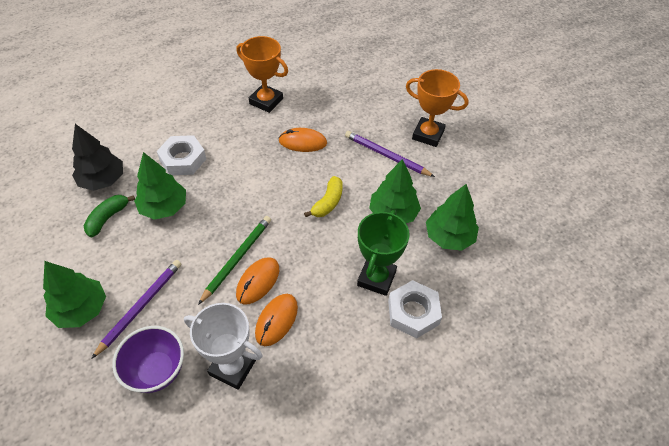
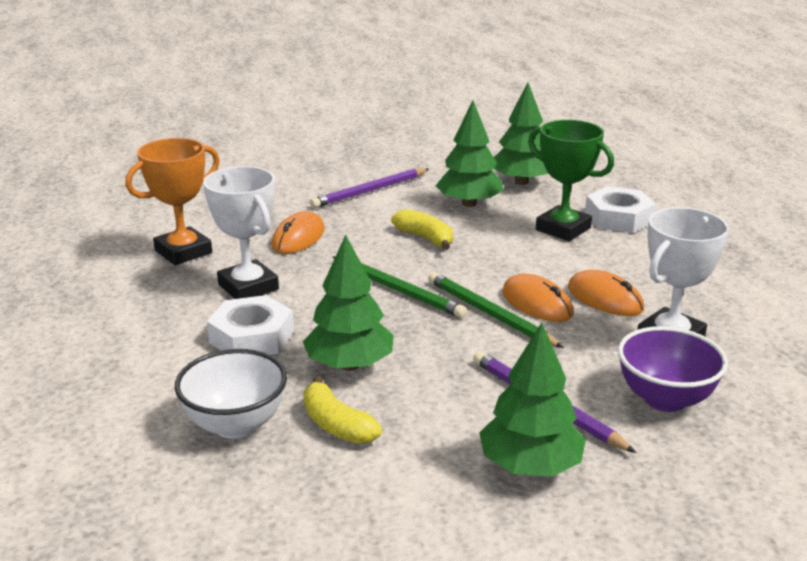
camera: 70 degrees left, 25 degrees down
black tree [72,124,123,191] -> white bowl [174,349,287,439]
green banana [84,195,135,237] -> yellow banana [303,376,382,444]
orange trophy [406,69,469,147] -> none
none -> white trophy [203,166,279,299]
none -> green pencil [333,257,467,318]

